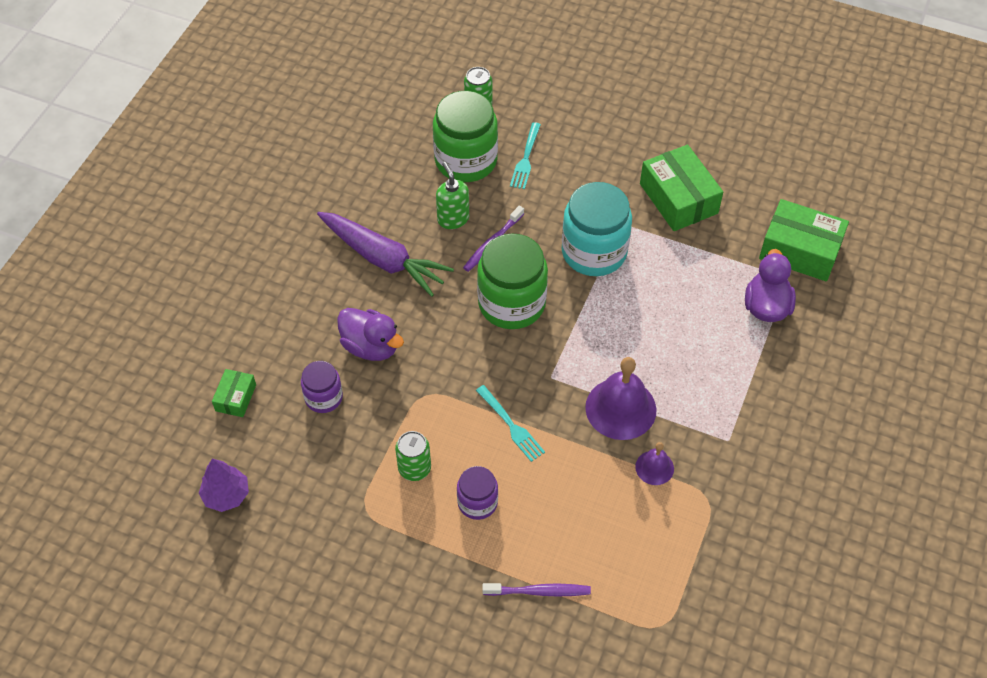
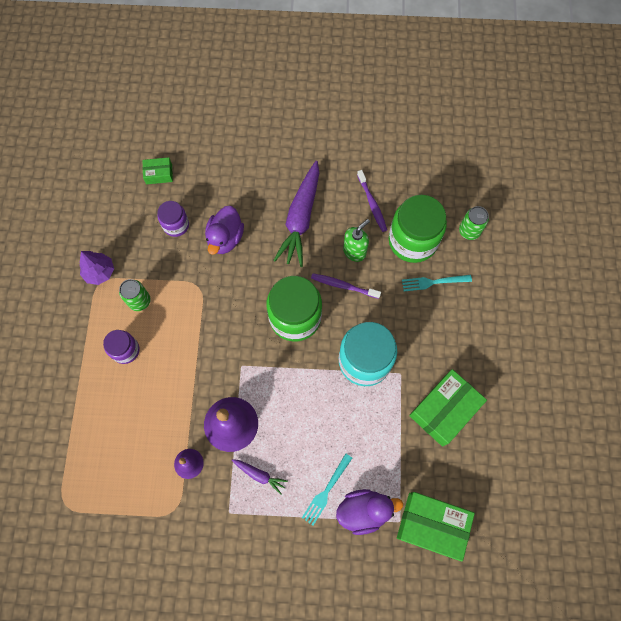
camera: 70 degrees right, 15 degrees up
purple tree [199,459,249,512] -> purple tree moved to [79,251,114,285]
turquoise fork [476,385,545,462] -> turquoise fork moved to [302,454,352,526]
purple toothbrush [482,583,591,597] -> purple toothbrush moved to [357,170,387,232]
green box [759,199,849,281] -> green box turned 75 degrees counterclockwise [397,492,475,562]
none -> purple carrot [232,459,288,495]

